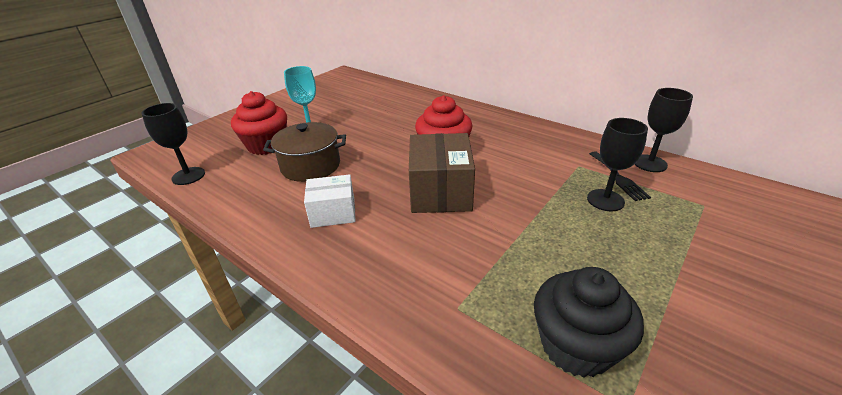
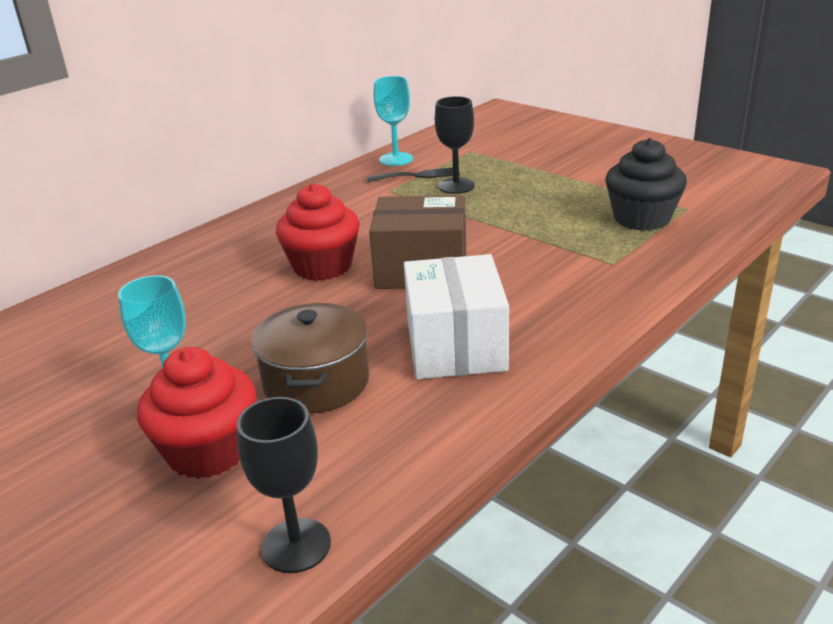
camera: 85 degrees left, 5 degrees down
white box [304,174,356,228] -> white box [404,254,509,379], size x1.61
black goblet [634,88,693,172] -> turquoise goblet [374,76,413,166]

